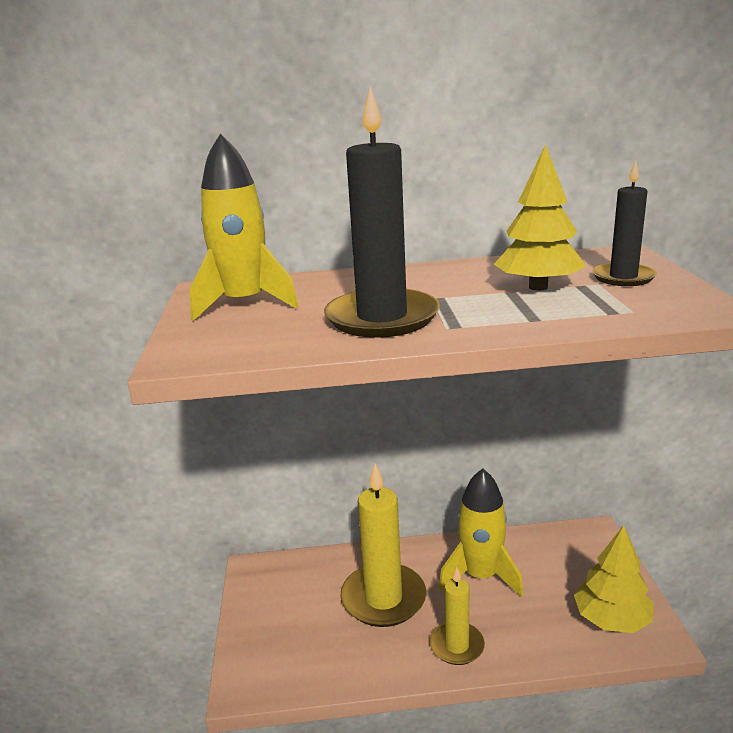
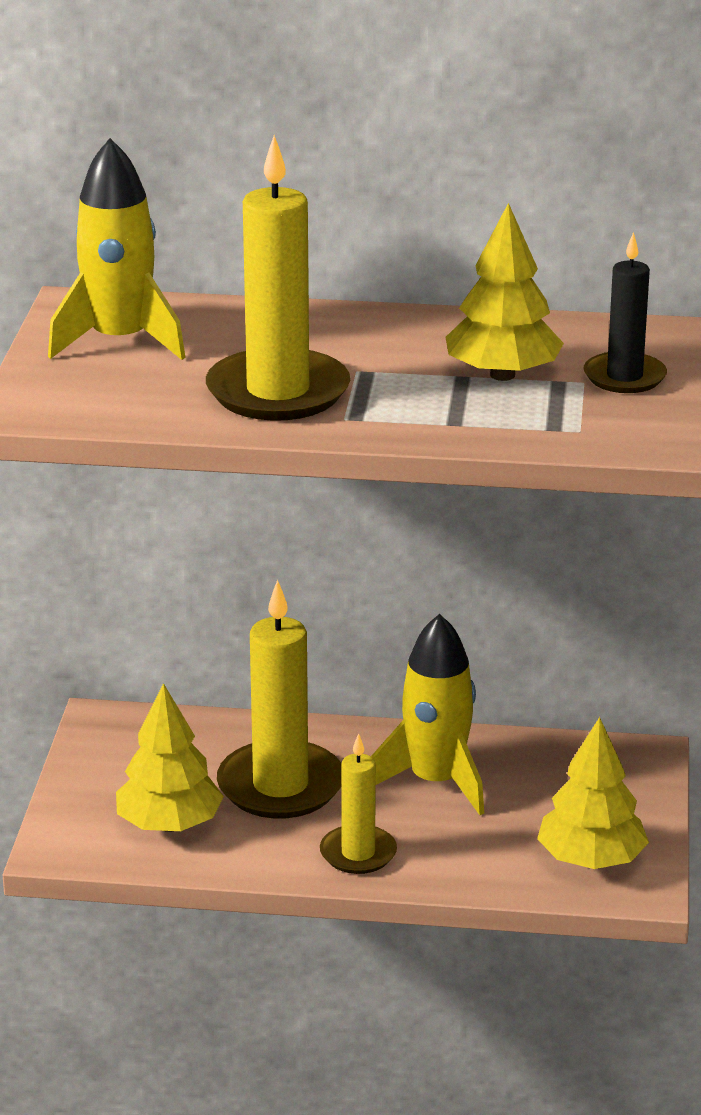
camera: 10 degrees right, 5 degrees up
black candle [324,86,440,338] -> yellow candle [206,135,350,421]
none -> yellow tree [116,683,224,832]

